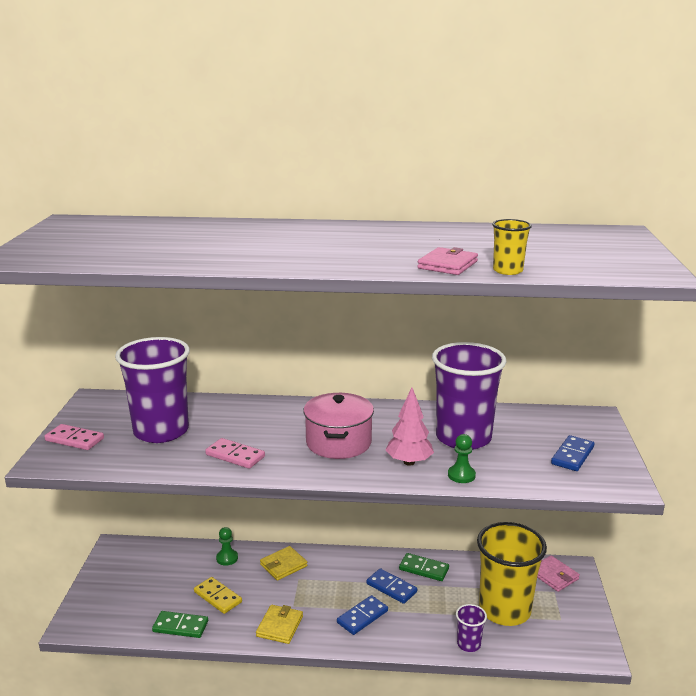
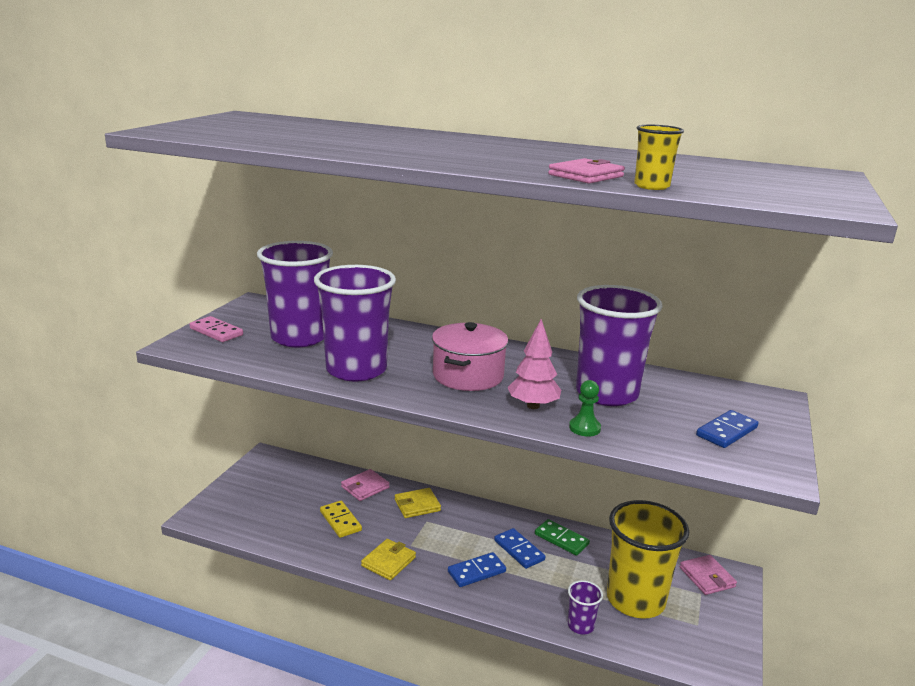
camera: 15 degrees right, 0 degrees up
green domino [152,611,208,638] -> none
pink domino [205,438,265,469] -> purple cup [314,265,396,382]
green pawn [216,527,238,566] -> pink wallet [341,469,390,501]

